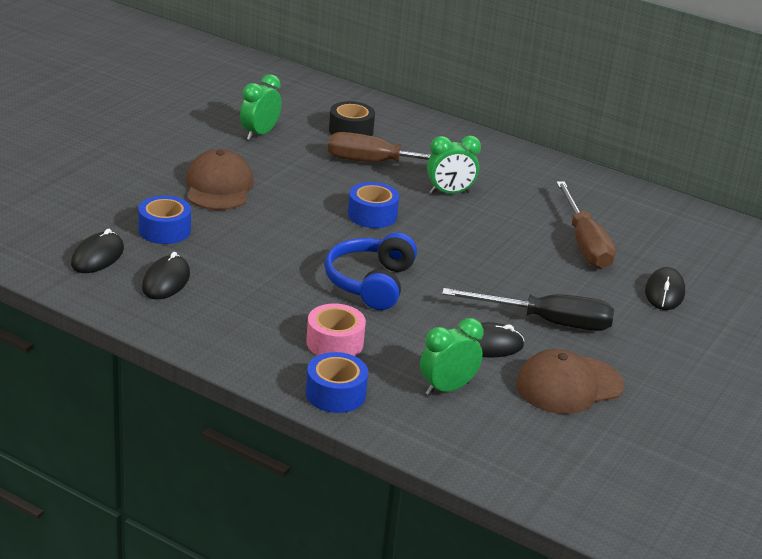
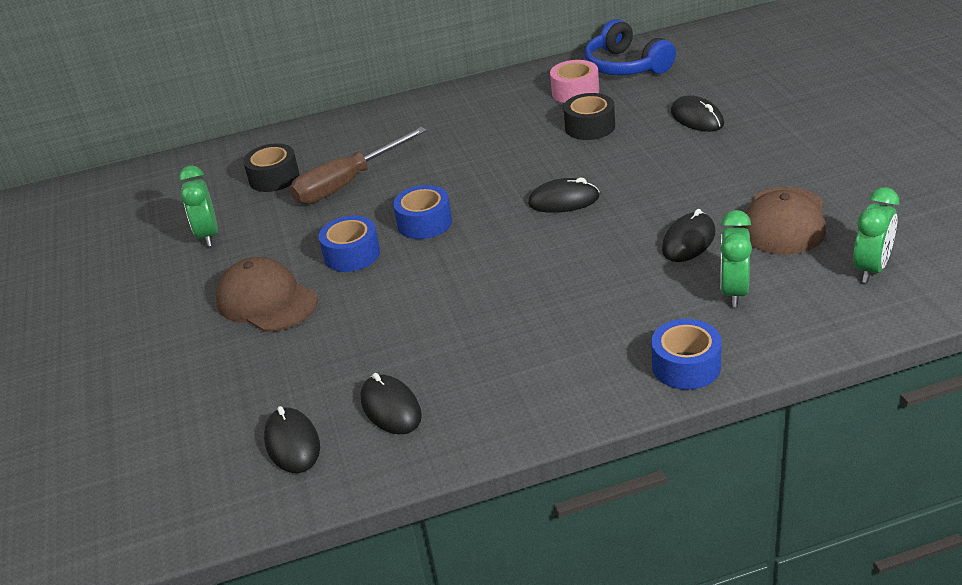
camera: 40 degrees left, 5 degrees up
blue tape [138,196,191,244] -> blue tape moved to [318,216,380,272]
pink tape [306,304,366,356] -> pink tape moved to [550,60,599,103]
blue headphones [325,232,417,310] -> blue headphones moved to [585,19,676,75]
green clock [427,136,481,194] -> green clock moved to [853,187,899,283]
black screwdriver [442,288,614,331] -> none
brown screwdriver [556,181,616,269] -> black tape [563,93,615,140]
none -> black mouse [528,178,600,213]

